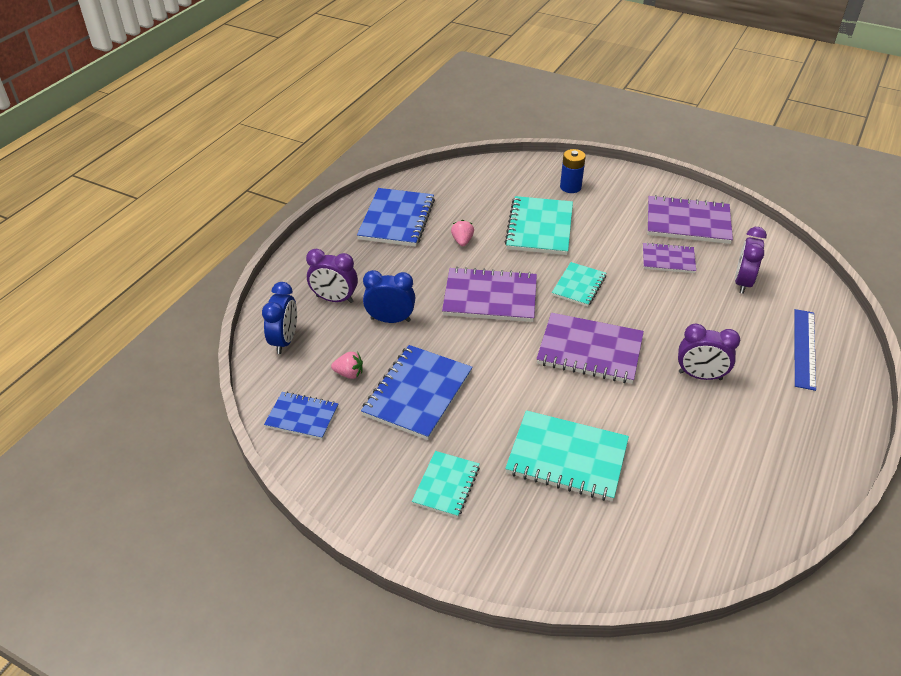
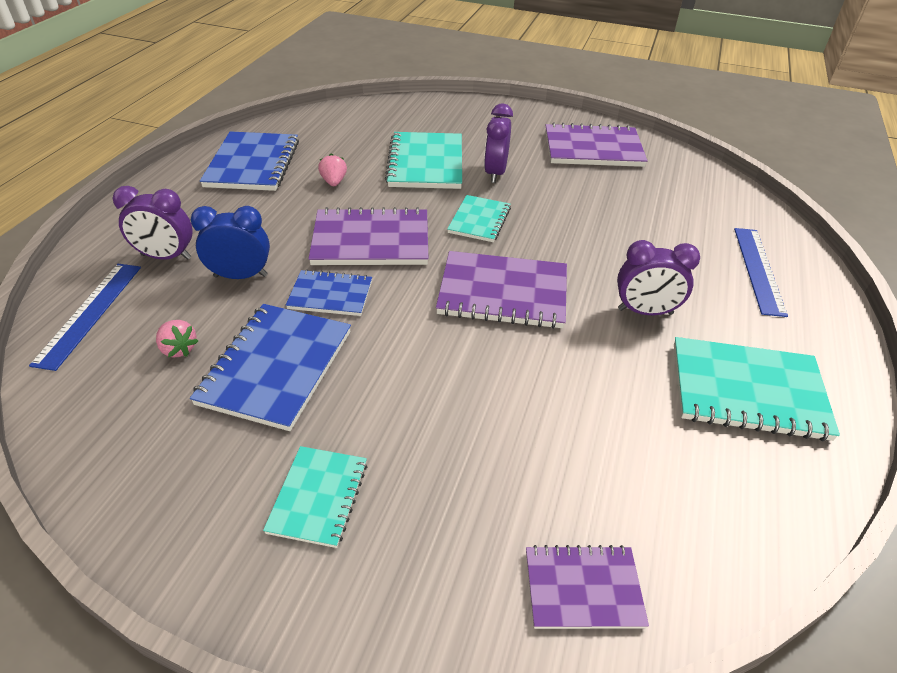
camera: 10 degrees left, 0 degrees up
blue clock [262,282,297,354] -> blue ruler [29,264,141,371]
blue notebook [264,392,338,440] -> blue notebook moved to [286,269,372,316]
pink strawberry [331,352,363,379] -> pink strawberry turned 45 degrees clockwise [156,320,198,357]
turquoise notebook [505,410,629,501] -> turquoise notebook moved to [674,337,840,441]
blue battery [560,149,586,193] -> none
purple notebook [643,242,696,273] -> purple notebook moved to [526,545,649,629]
purple clock [735,227,767,294] -> purple clock moved to [484,103,513,183]

